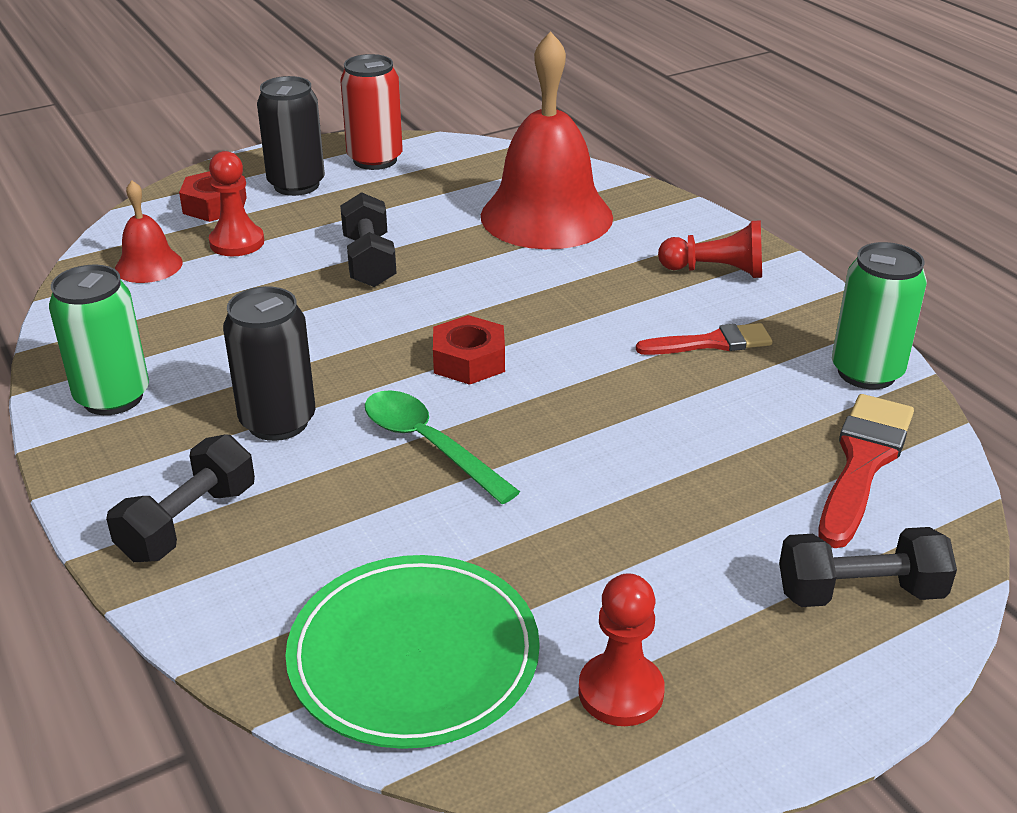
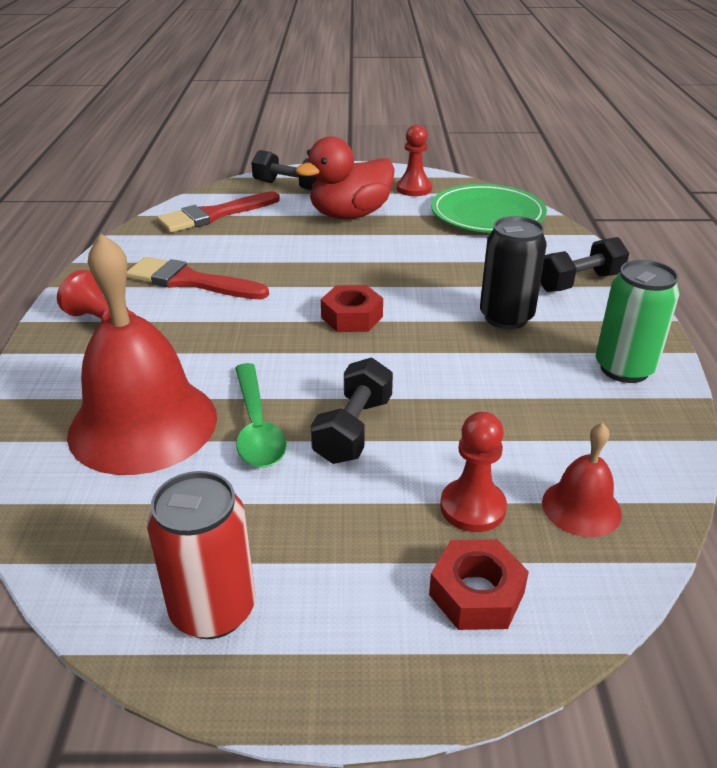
camera: 150 degrees left, 0 degrees up
black can [257,76,325,196] -> none
green spoon [365,390,520,504] -> green spoon moved to [235,363,287,467]
red brush [636,323,772,355] -> red brush [127,257,269,299], size x1.52
green can [832,242,927,389] -> none
none -> red duck [295,136,395,219]

